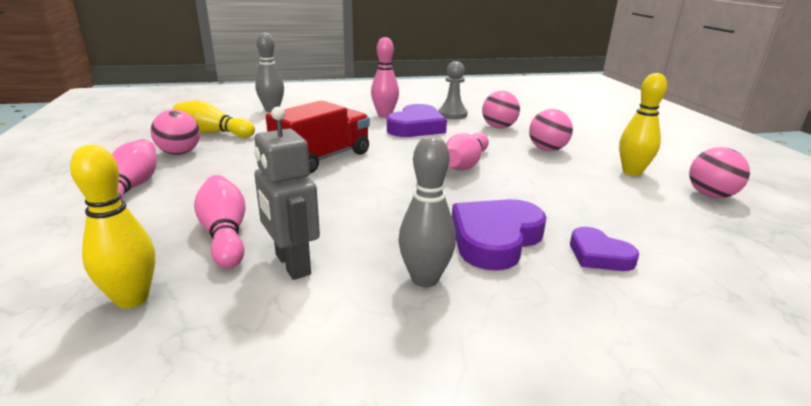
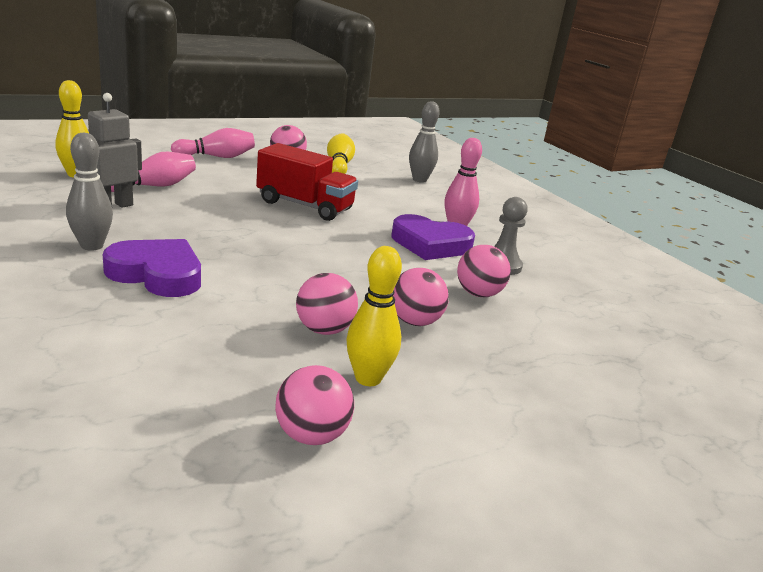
camera: 70 degrees right, 0 degrees up
pink bowling pin [446,133,489,171] -> none
purple heart [570,227,639,271] -> none
none -> pink ball [296,273,358,335]

